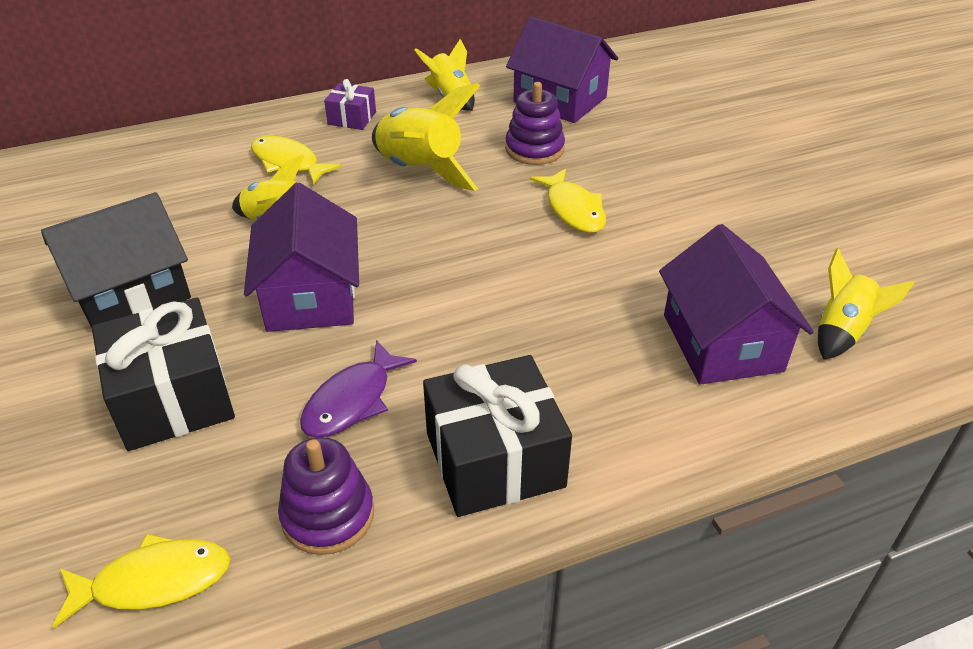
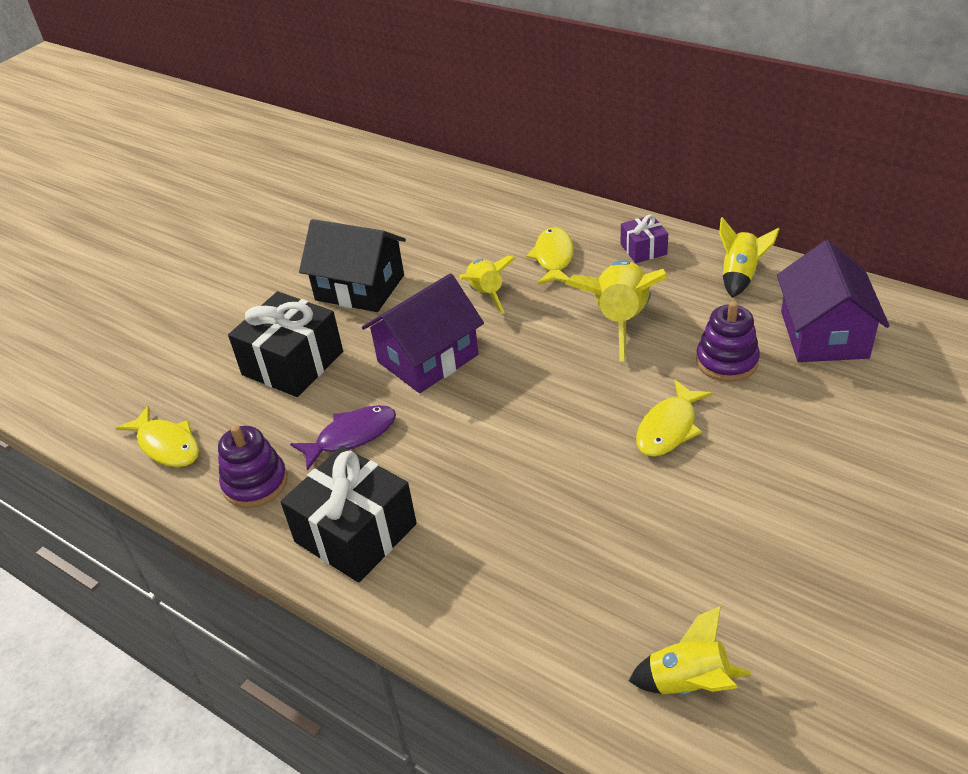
camera: 60 degrees right, 0 degrees up
purple fish [300,340,417,437] -> purple fish turned 150 degrees clockwise [290,405,396,471]
purple house [659,224,814,385] -> none

